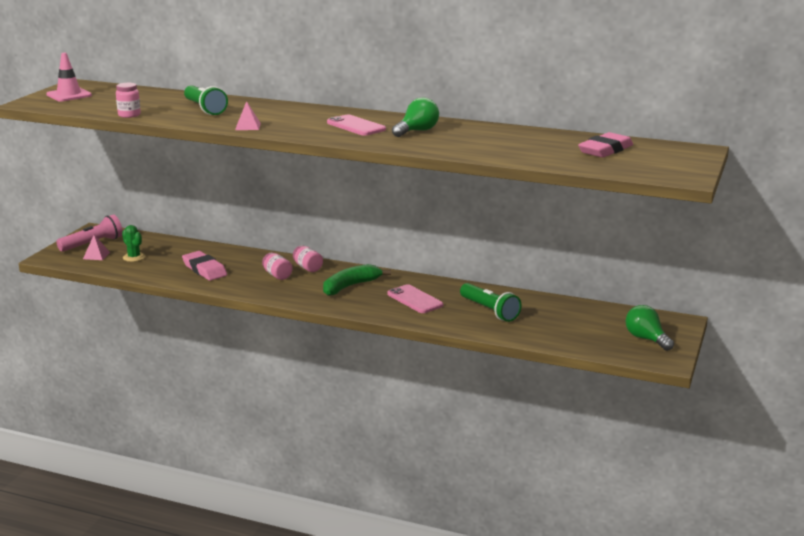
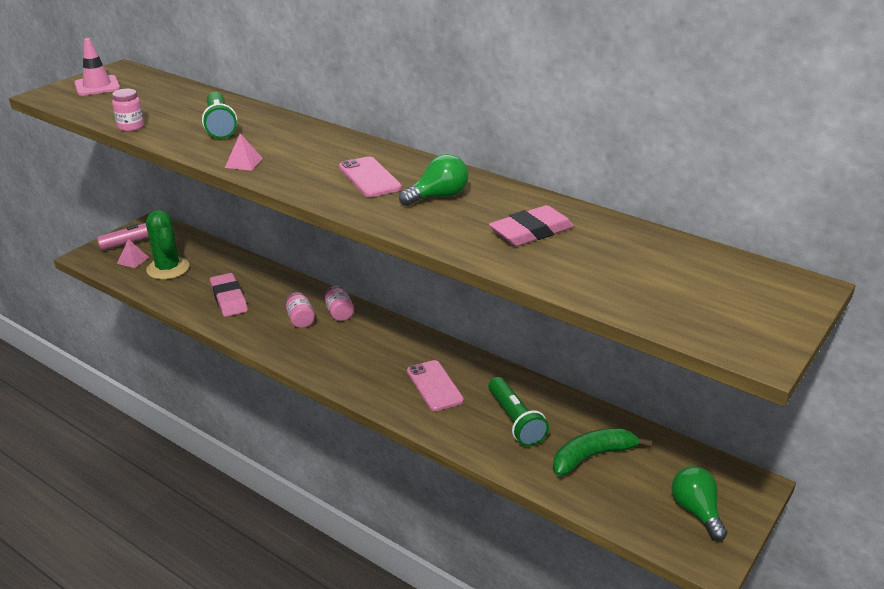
camera: 15 degrees right, 10 degrees up
green cactus [122,225,145,262] -> green cactus [146,210,189,280], size x1.73
green banana [323,264,391,296] -> green banana moved to [553,428,651,477]
pink eraser [578,132,633,158] -> pink eraser moved to [489,205,574,246]

